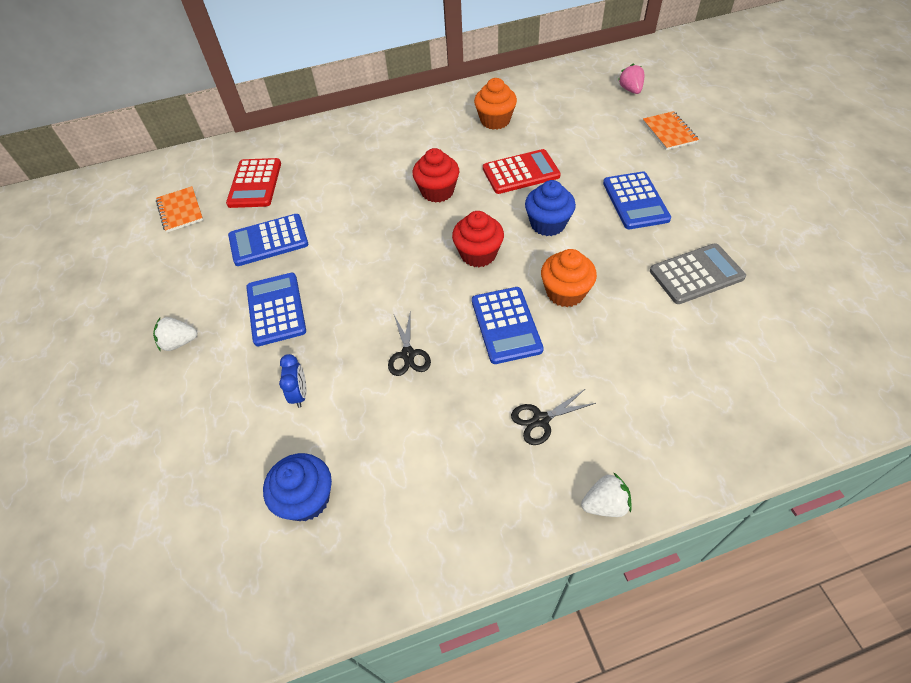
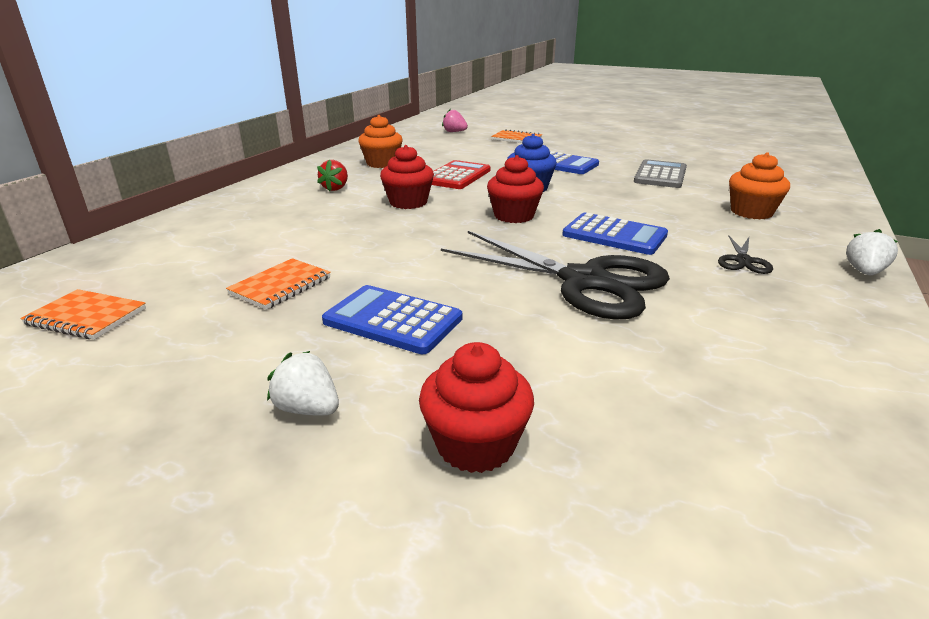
camera: 50 degrees left, 25 degrees down
white strawberry [153,317,197,352] -> white strawberry turned 90 degrees clockwise [267,351,339,416]
red calculator [226,158,281,208] -> none
blue calculator [228,214,308,266] -> orange notebook [226,258,331,310]
blue cupcake [263,453,332,521] -> none
blue clock [279,354,307,408] -> none
black scissors [388,314,431,376] -> black scissors [441,231,670,320], size x2.37
orange cupcake [541,249,597,307] -> orange cupcake moved to [729,152,790,219]
none -> red strawberry [317,159,348,191]
none -> red cupcake [419,342,534,473]

